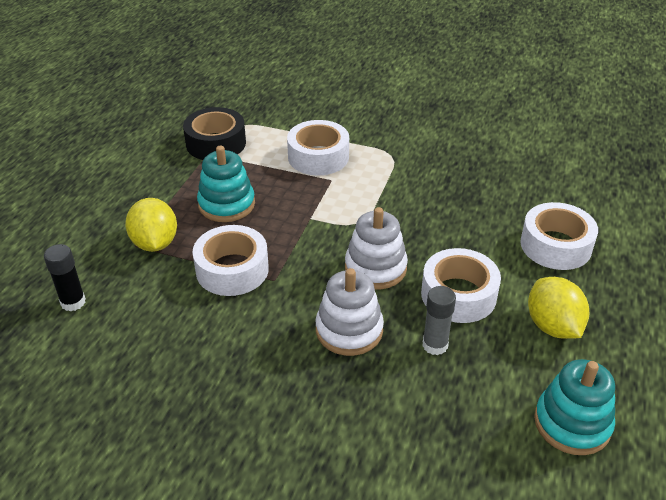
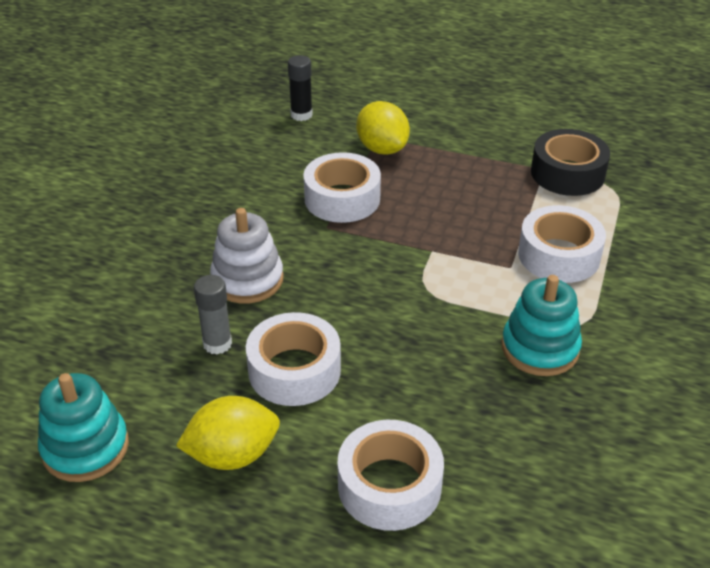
camera: 90 degrees right, 0 degrees up
yellow lemon [125,198,177,252] -> yellow lemon turned 75 degrees clockwise [356,101,410,155]
turquoise stacking toy [197,146,255,222] -> turquoise stacking toy moved to [502,275,582,376]
white stacking toy [345,207,408,289] -> none

